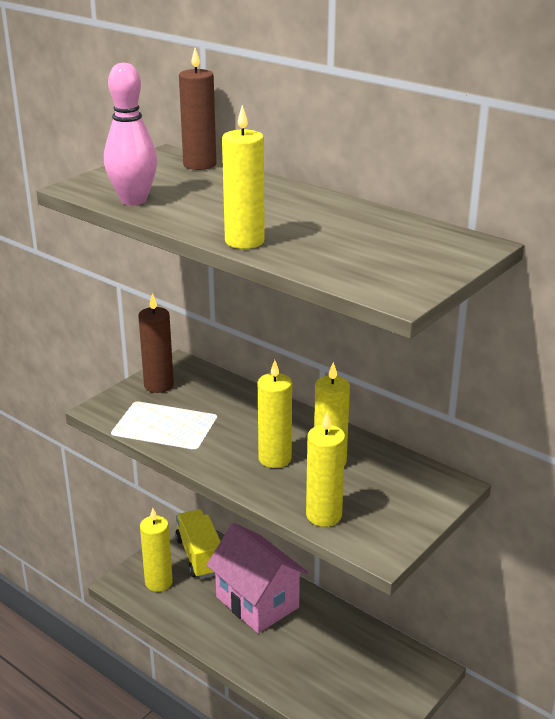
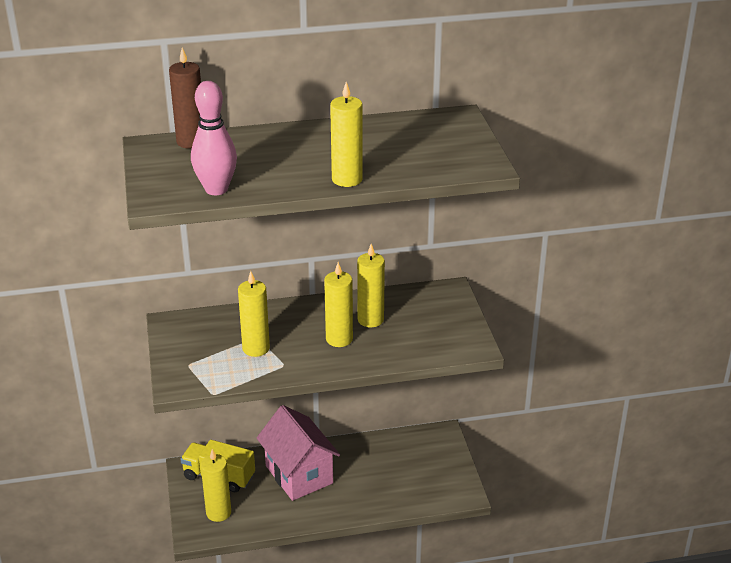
camera: 50 degrees left, 5 degrees up
brown candle [138,293,174,393] -> none
pink house [206,523,308,633] -> pink house turned 60 degrees clockwise [256,405,340,501]
yellow candle [306,412,345,527] -> yellow candle moved to [238,271,270,357]

